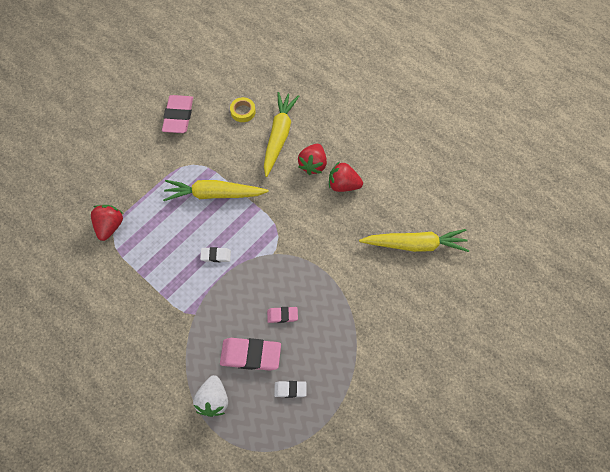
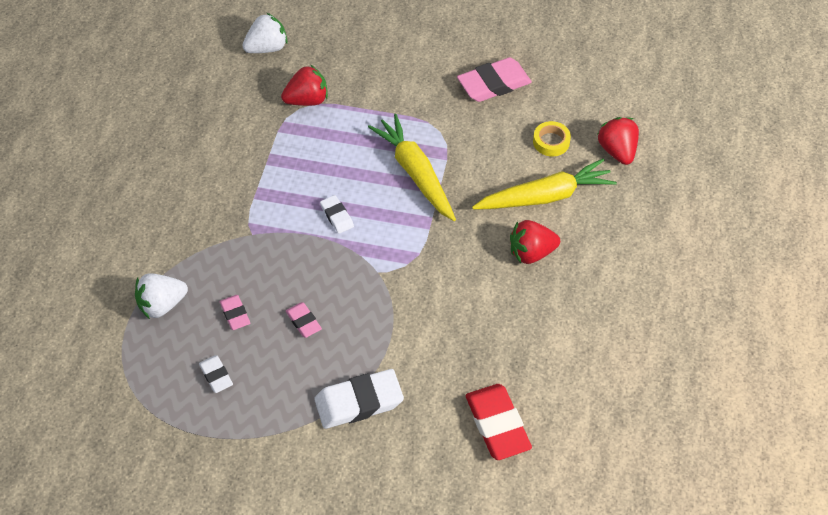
camera: 60 degrees right, 10 degrees down
pink eraser [220,338,281,371] -> pink eraser [220,295,250,330], size x0.53
red strawberry [329,161,363,192] -> red strawberry moved to [598,117,639,165]
yellow carrot [359,229,469,252] -> red eraser [466,384,532,460]
none -> white strawberry [242,13,288,53]
none -> white eraser [314,369,404,429]

